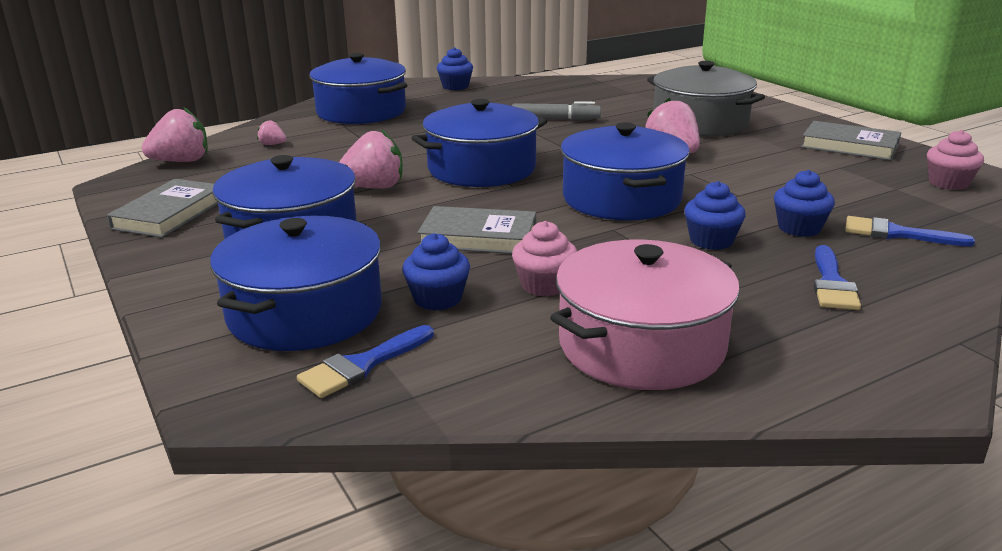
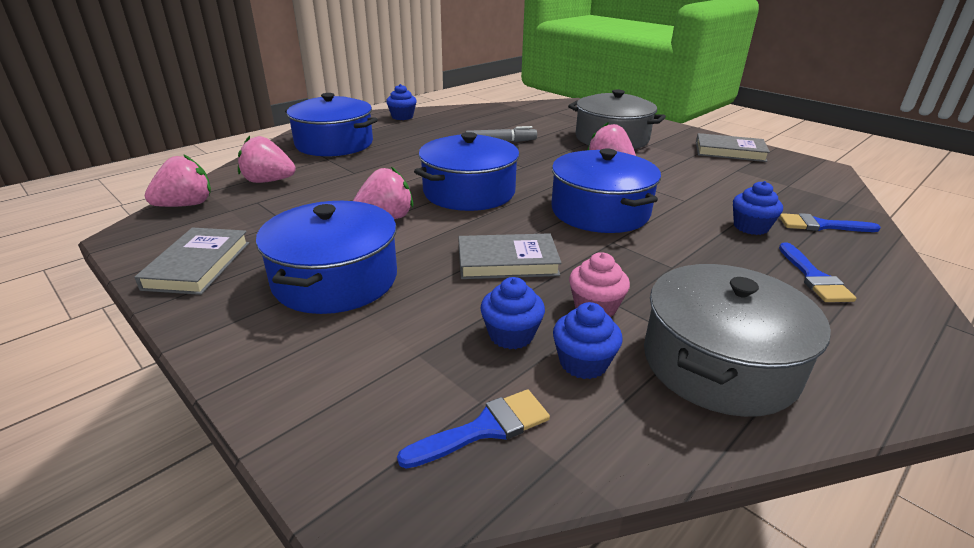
camera: 15 degrees left, 5 degrees up
blue pot [210,216,382,351] -> none
pink strawberry [257,120,286,145] -> pink strawberry [238,136,296,183], size x2.04
blue brush [297,325,434,398] -> blue brush turned 150 degrees counterclockwise [397,389,550,468]
pink pot [550,239,740,390] -> grey pot [644,264,831,417]
blue cupcake [684,181,746,250] -> blue cupcake moved to [553,302,623,379]
pink cupcake [927,130,984,190] -> none

